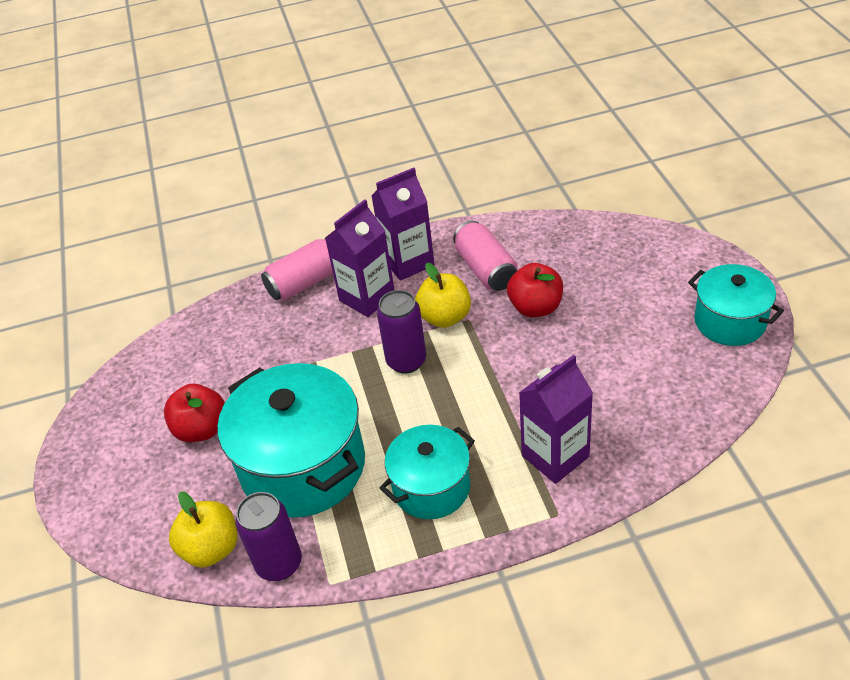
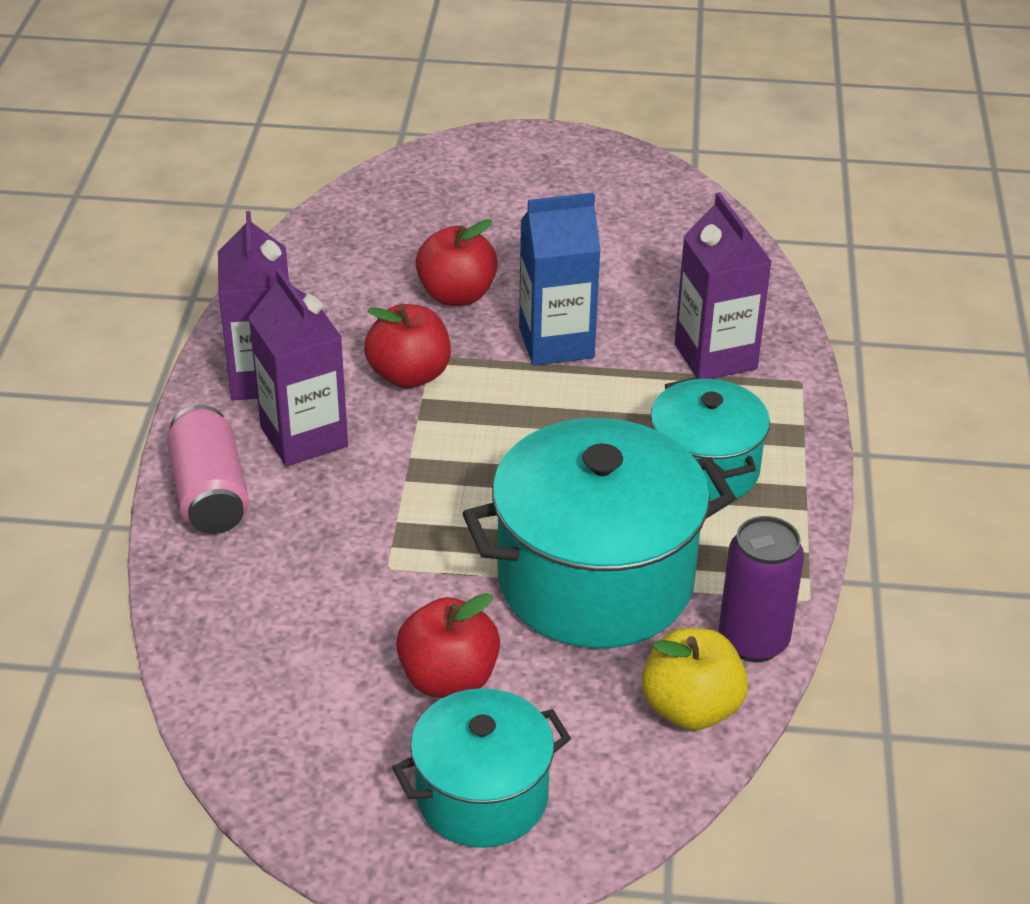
camera: 75 degrees left, 5 degrees down
purple can [377,290,426,374] -> none
yellow apple [415,263,471,328] -> red apple [364,304,451,388]
pink can [453,221,517,291] -> none
turquoise pot [688,264,784,346] -> turquoise pot moved to [392,688,571,848]
none -> blue carton [519,193,601,366]

